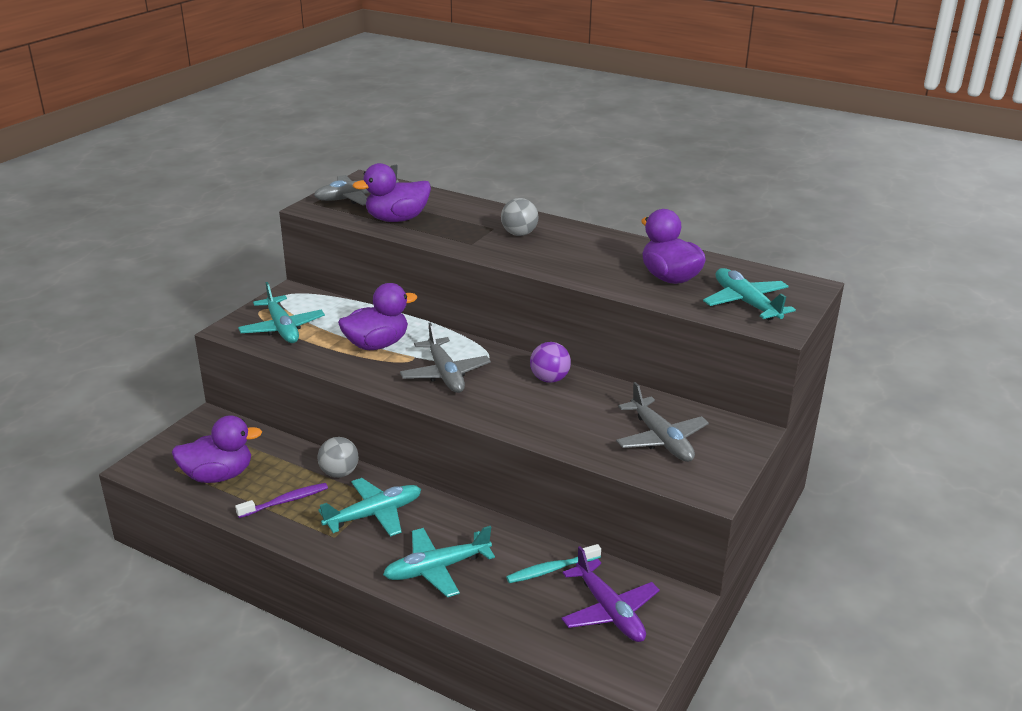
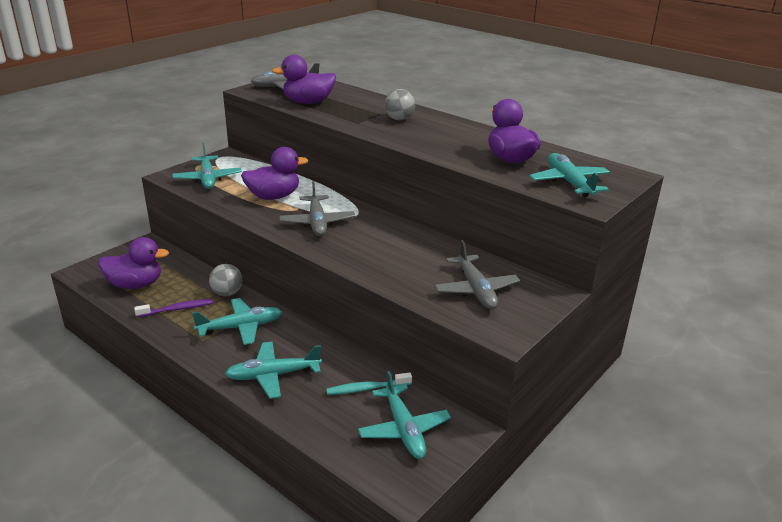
camera: 10 degrees right, 0 degrees up
purple ball [530,342,571,383] -> none
purple plane [561,546,660,642] -> turquoise plane [358,371,451,459]

